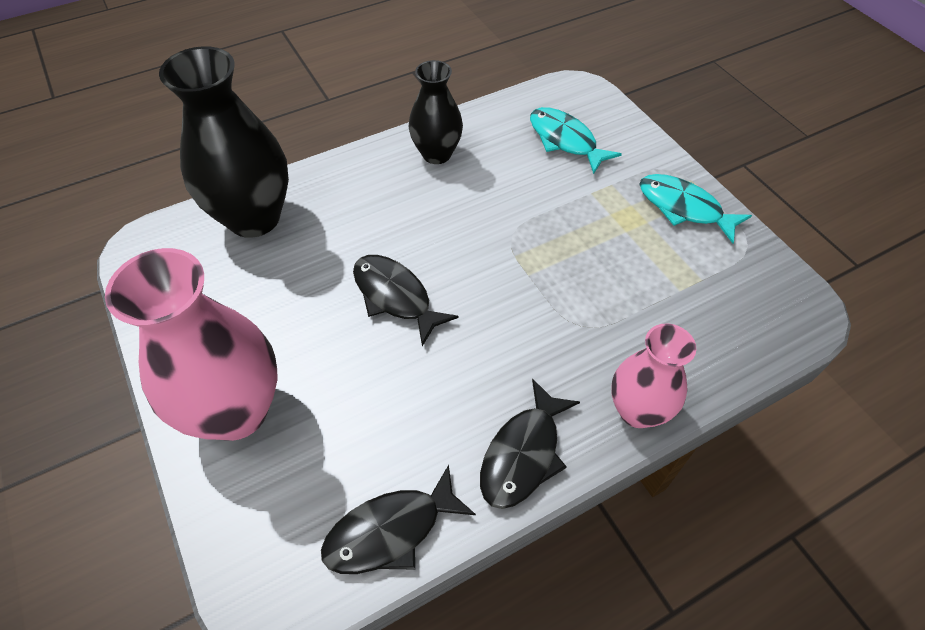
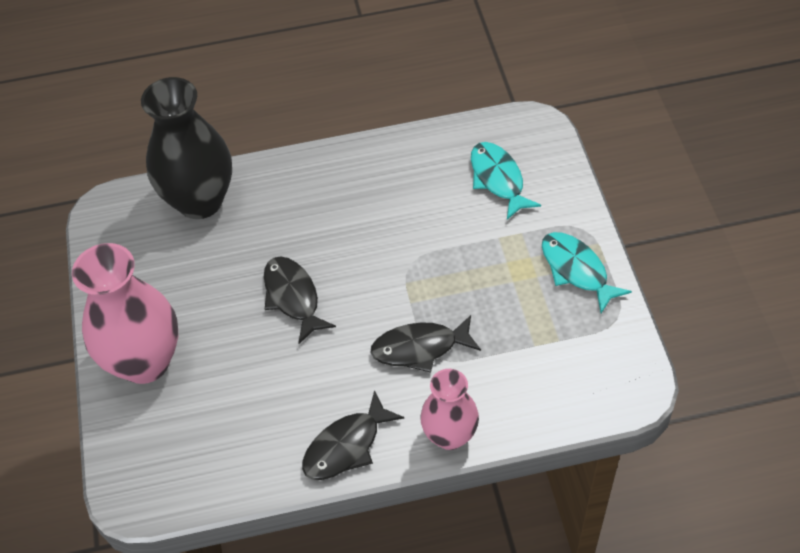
camera: 20 degrees right, 0 degrees up
black fish [321,465,476,574] -> black fish moved to [370,315,481,373]
black vase [409,60,463,164] -> none

